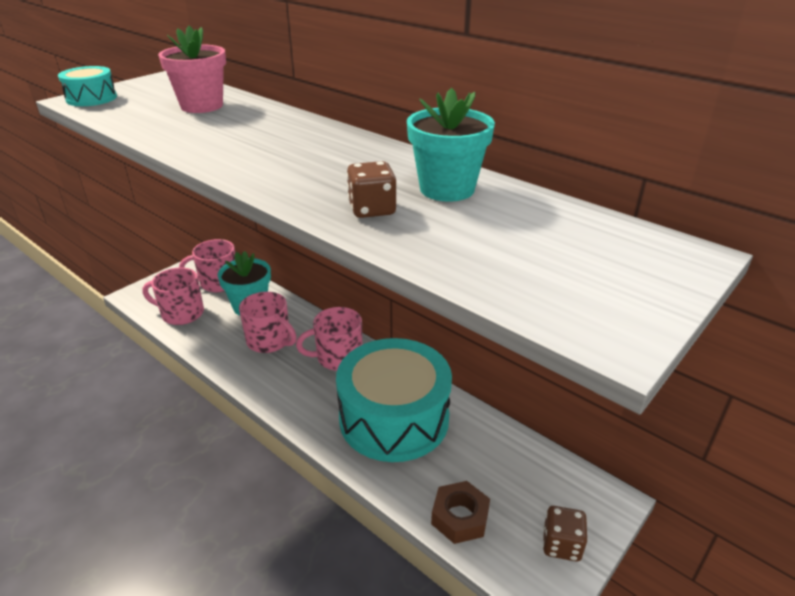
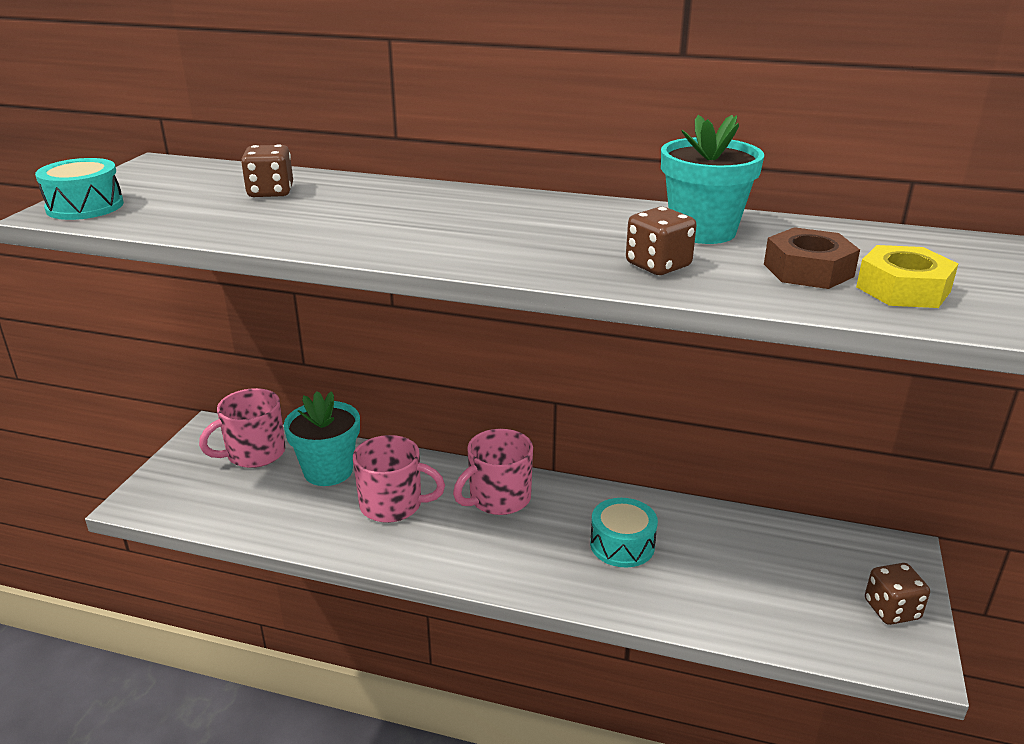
camera: 25 degrees left, 5 degrees down
pink mug [142,267,204,325] -> none
pink flower pot [158,26,226,113] -> brown dice [241,144,293,197]
turquoise drum [336,338,452,462] -> turquoise drum [590,498,658,567], size x0.45
brown nut [431,481,490,544] -> brown nut moved to [764,227,860,289]
none -> yellow nut [856,245,958,308]

